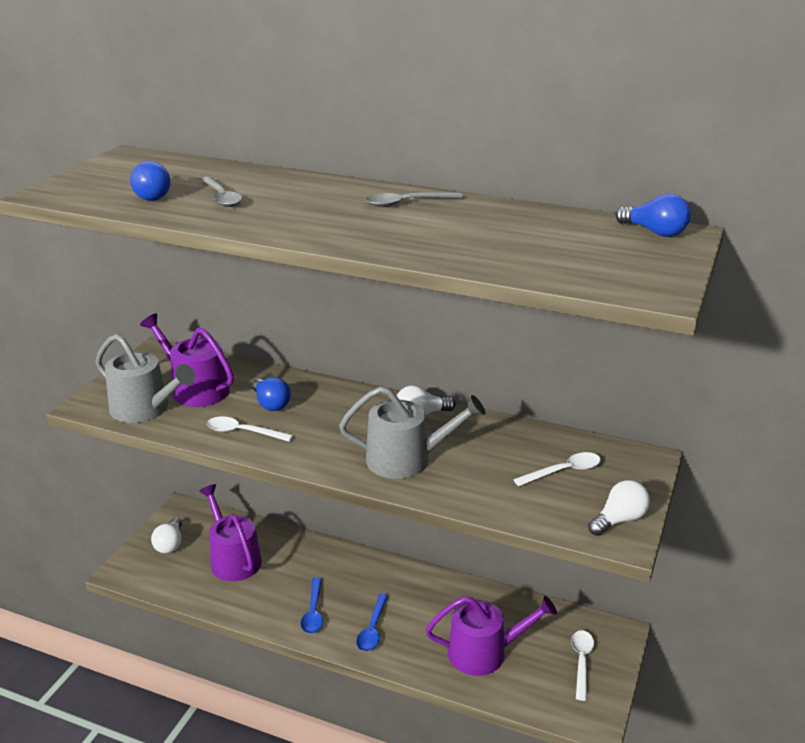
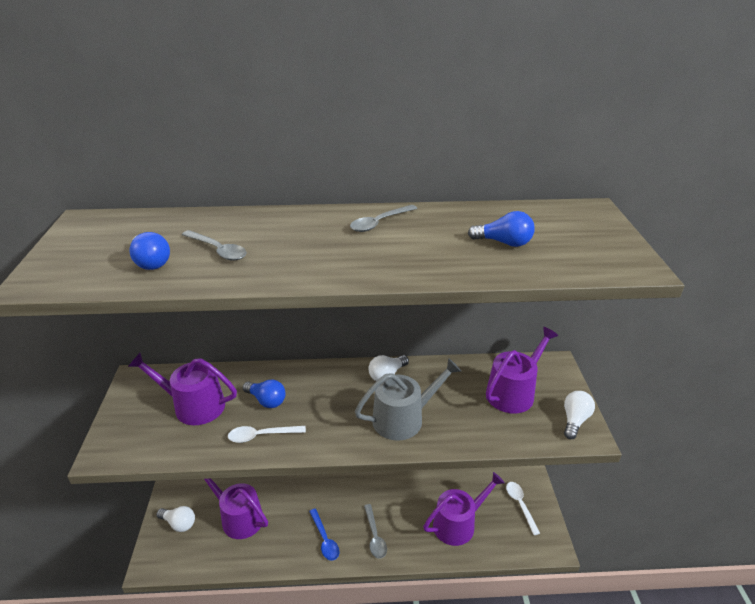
camera: 25 degrees left, 5 degrees up
grey watering can [96,334,195,423] -> none
white light bulb [151,518,182,553] -> white light bulb turned 45 degrees counterclockwise [156,506,195,532]
blue spoon [356,594,388,651] -> grey spoon [364,504,387,559]
white spoon [513,452,601,486] -> purple watering can [486,327,558,414]
blue light bulb [615,194,691,237] -> blue light bulb moved to [468,211,535,247]

